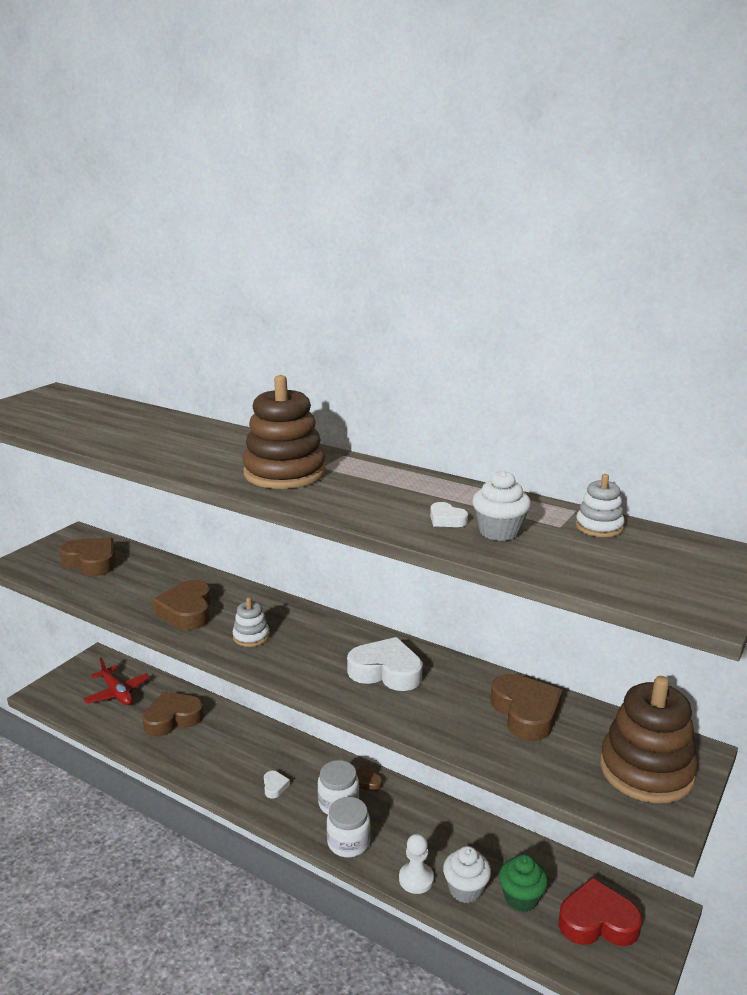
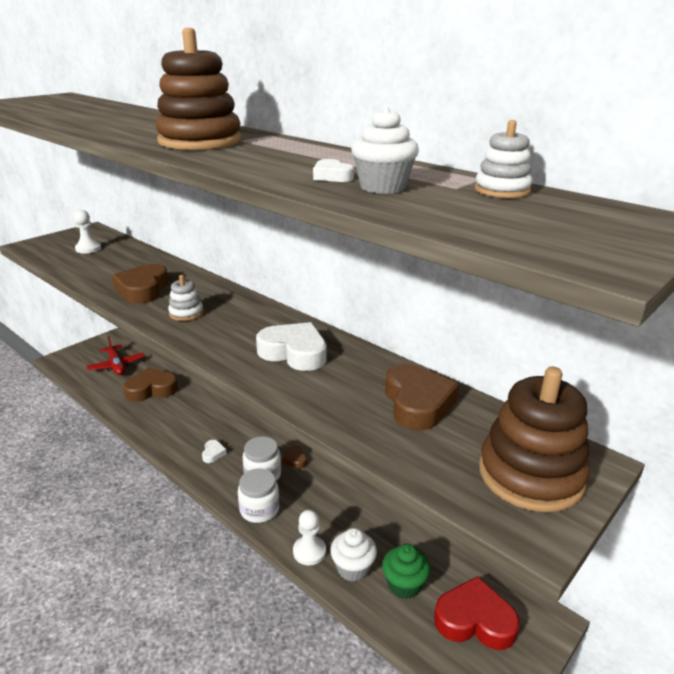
camera: 10 degrees right, 5 degrees up
brown heart [60,538,115,576] -> white pawn [74,210,101,254]

